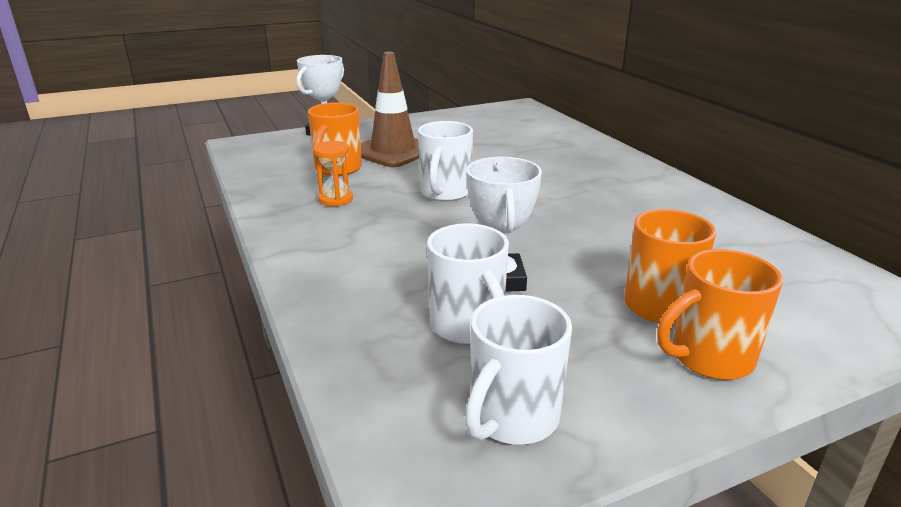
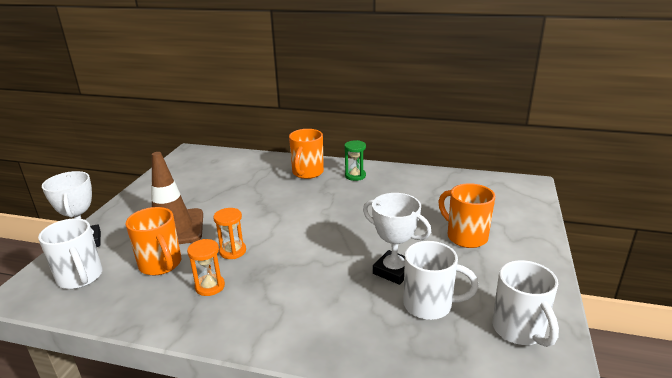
camera: 50 degrees left, 0 degrees up
white mug [418,121,473,202] -> white mug moved to [38,218,103,289]
orange mug [657,249,783,380] -> orange mug moved to [289,129,324,179]
none -> orange hourglass [213,208,246,259]
none -> green hourglass [344,140,366,181]

